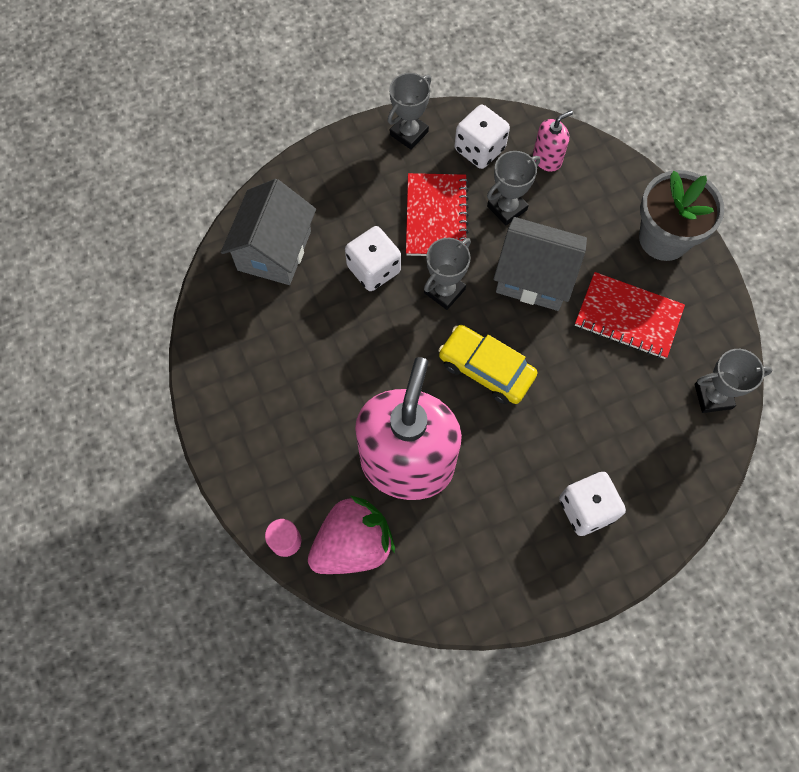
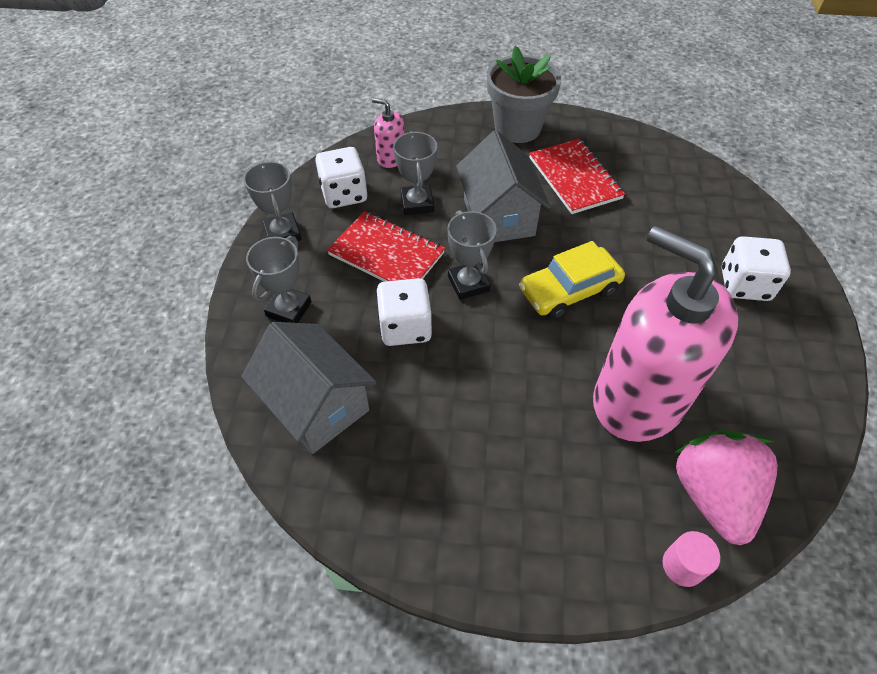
camera: 60 degrees left, 15 degrees down
grey house [493,217,587,311] -> grey house turned 60 degrees counterclockwise [456,130,550,242]
pink soap dispenser [533,110,573,172] -> pink soap dispenser turned 60 degrees counterclockwise [372,98,405,168]
red notebook [575,272,685,359] -> red notebook turned 75 degrees counterclockwise [529,139,625,214]
grey trophy [694,349,773,413] -> grey trophy moved to [246,236,312,323]

